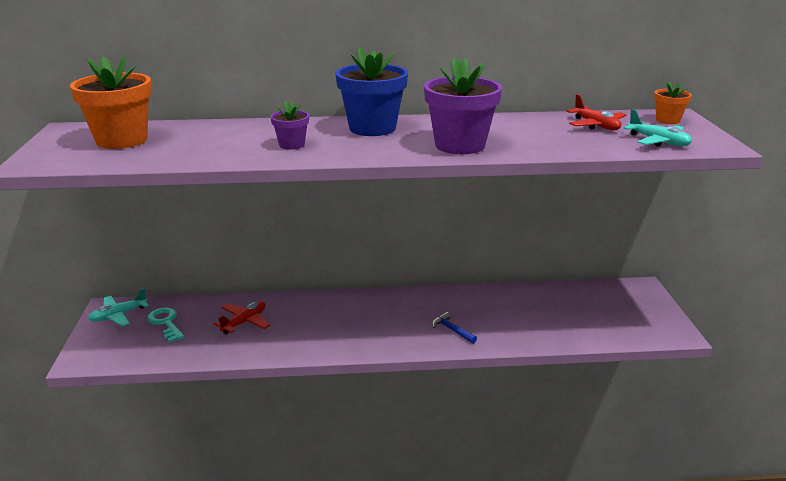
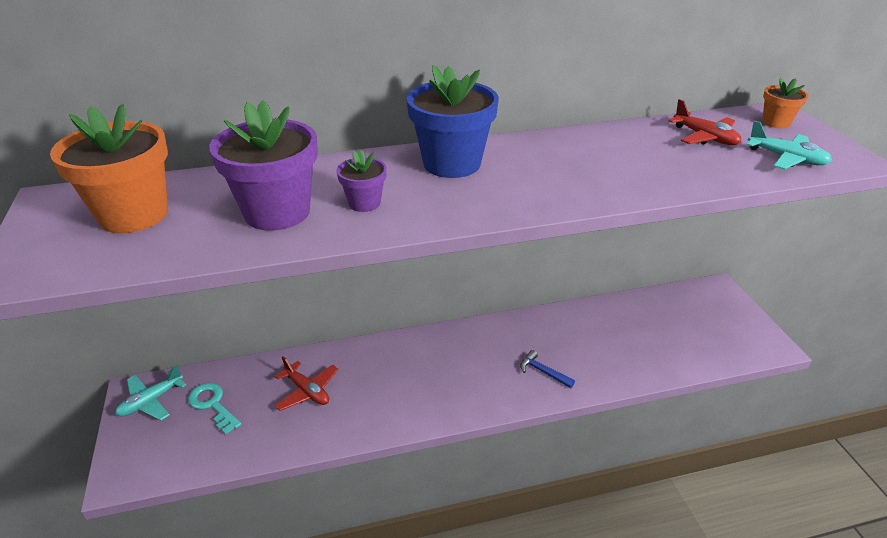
camera: 10 degrees left, 10 degrees up
red plane [214,301,270,334] -> red plane turned 105 degrees clockwise [274,356,338,411]
purple flower pot [424,58,502,154] -> purple flower pot moved to [209,100,318,231]

